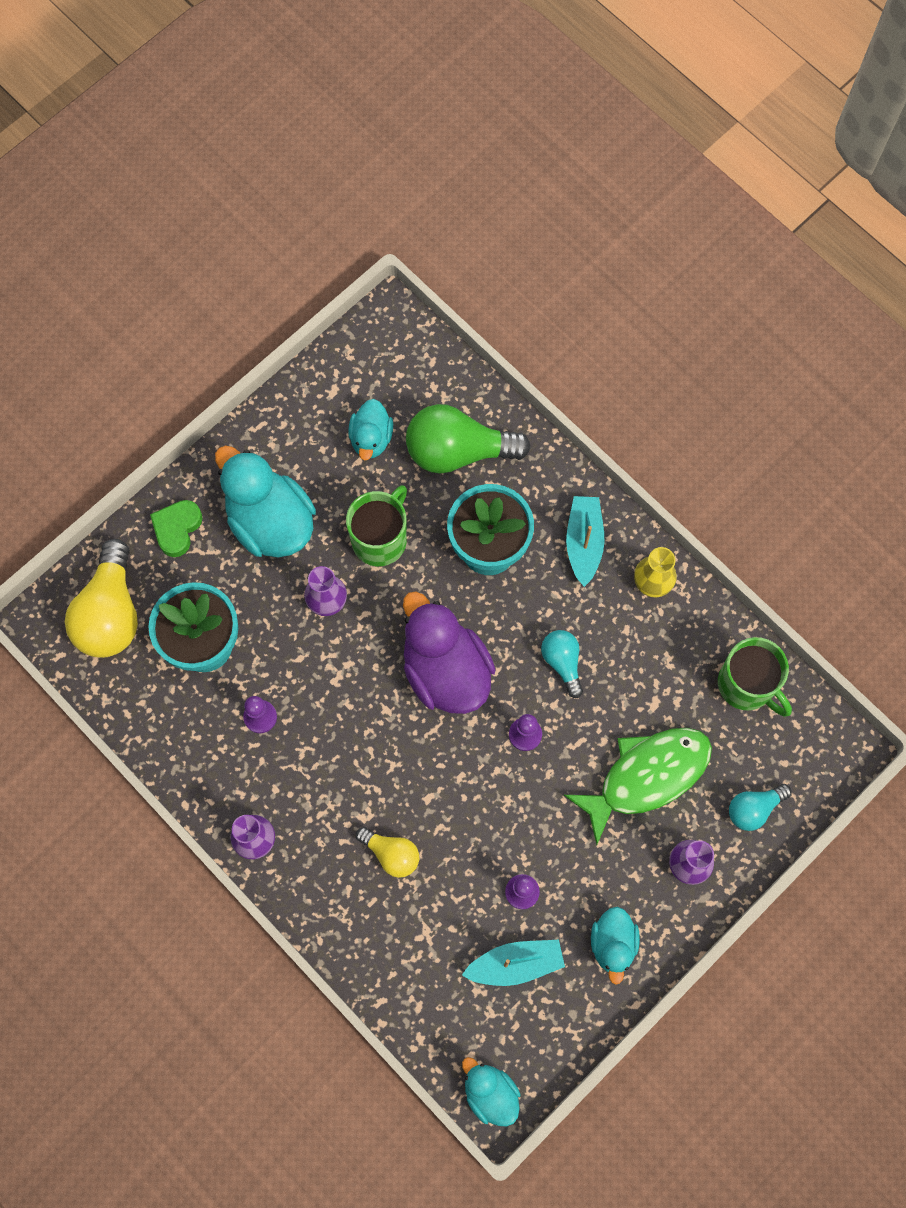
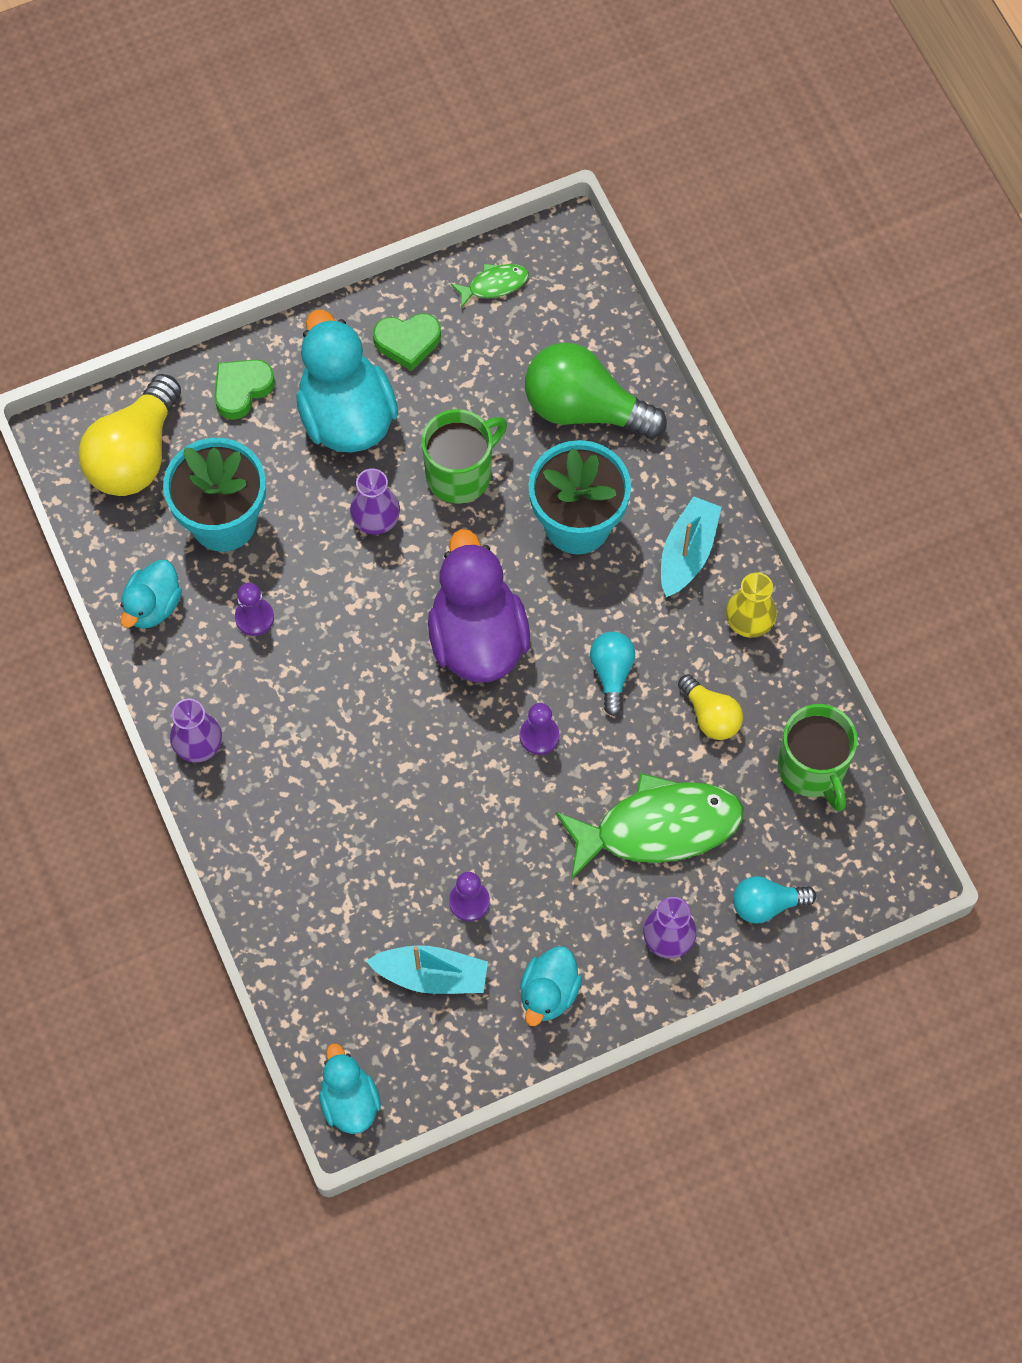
camera: 20 degrees right, 5 degrees down
turquoise duck [348,399,393,460] -> turquoise duck moved to [120,560,182,629]
yellow light bulb [356,827,419,878] -> yellow light bulb moved to [678,674,743,740]
none -> green heart [373,313,441,371]
none -> green fish [451,264,529,308]

